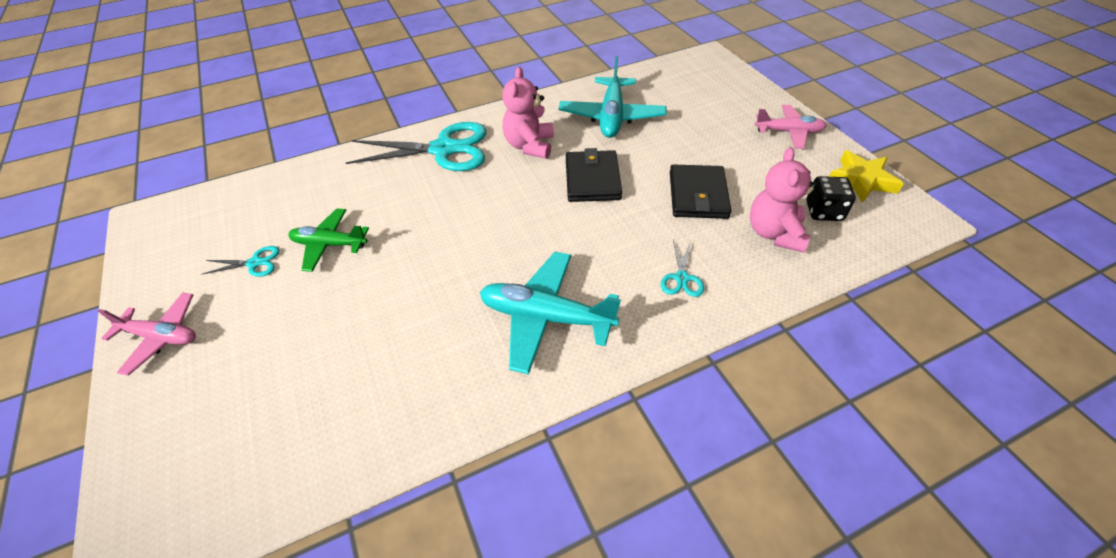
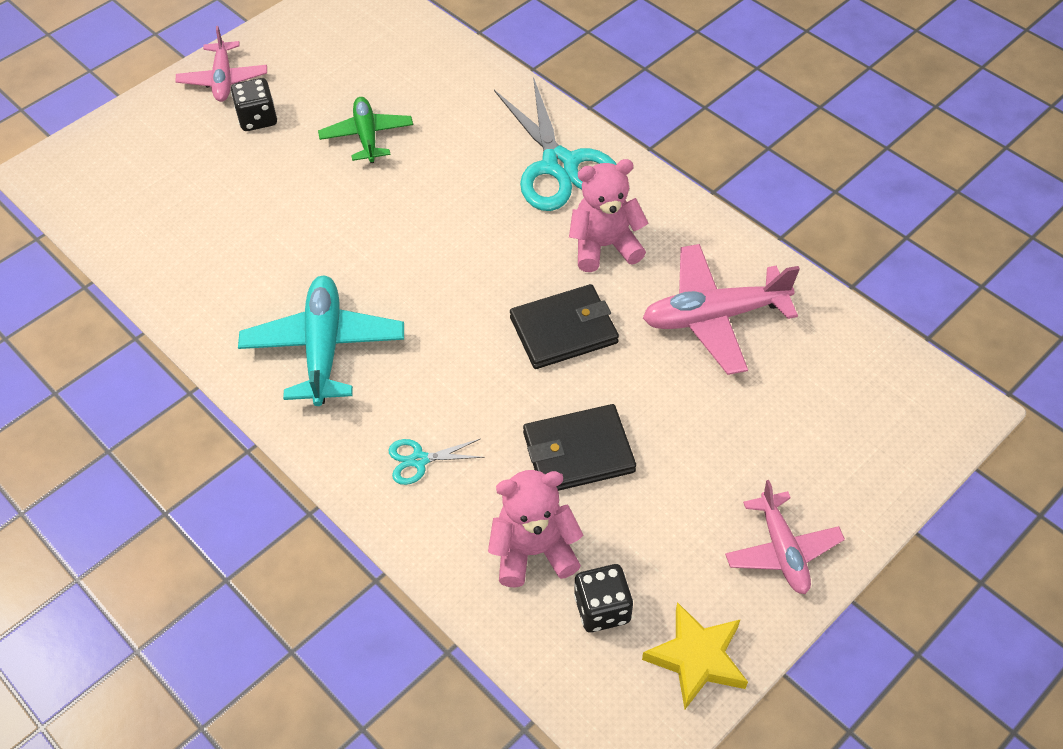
camera: 70 degrees right, 5 degrees up
turquoise scissors [201,246,280,277] -> none
turquoise plane [559,56,666,138] -> pink plane [643,244,800,375]
none -> black dice [231,78,277,131]

